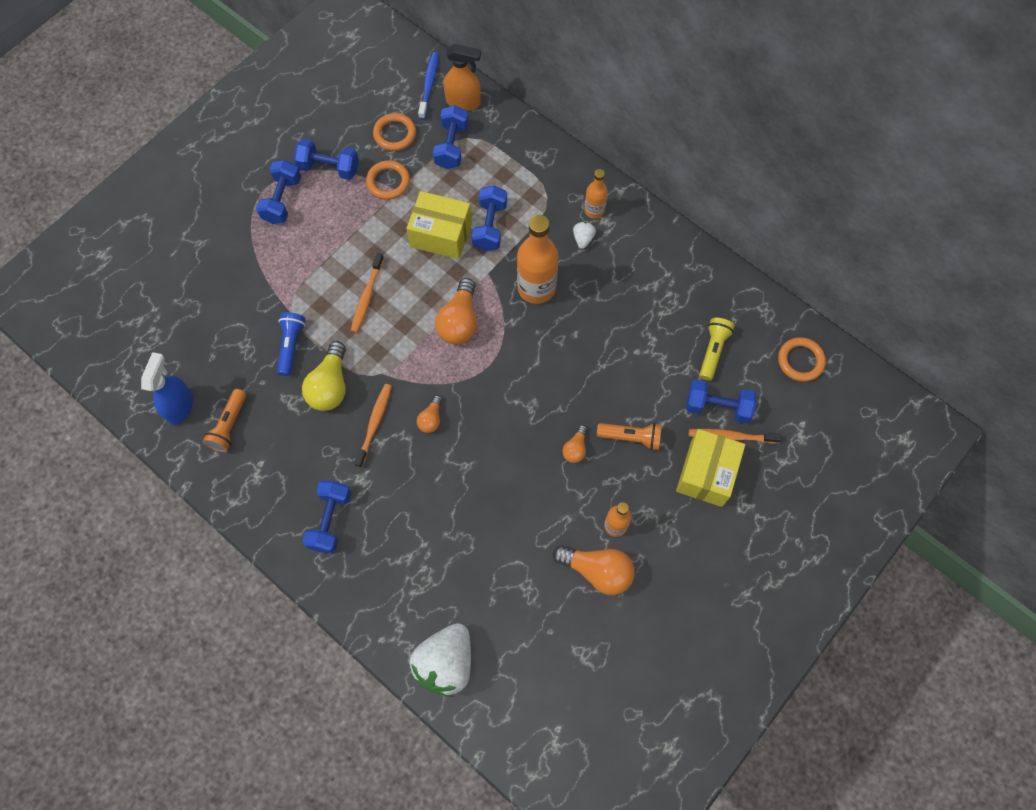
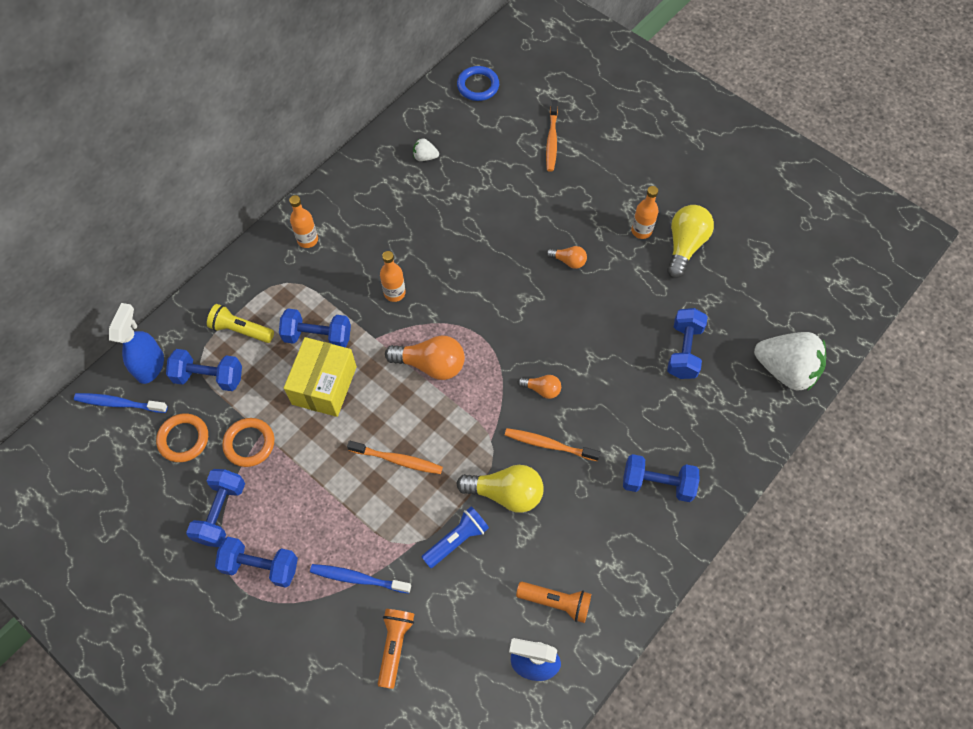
camera: 90 degrees left, 5 degrees down
blue flashlight [277,312,305,376] -> blue flashlight turned 135 degrees clockwise [422,506,489,568]
orange spray bottle [444,44,481,111] -> blue spray bottle [109,303,164,384]
orange bottle [517,215,558,304] -> orange bottle [380,251,406,302], size x0.55
orange light bulb [553,545,635,595] -> yellow light bulb [667,205,714,278]
white strawberry [573,222,596,249] -> white strawberry moved to [413,138,439,161]
orange flashlight [597,423,662,450] -> orange flashlight moved to [378,609,414,689]
yellow box [676,429,745,507] -> none
blue dumbbell [686,379,756,423] -> blue dumbbell moved to [667,308,708,379]
yellow flashlight [699,318,735,381] -> yellow flashlight moved to [207,304,274,343]
orange ring [778,337,826,382] -> blue ring [457,66,499,101]
none -> blue toothbrush [310,564,411,593]

